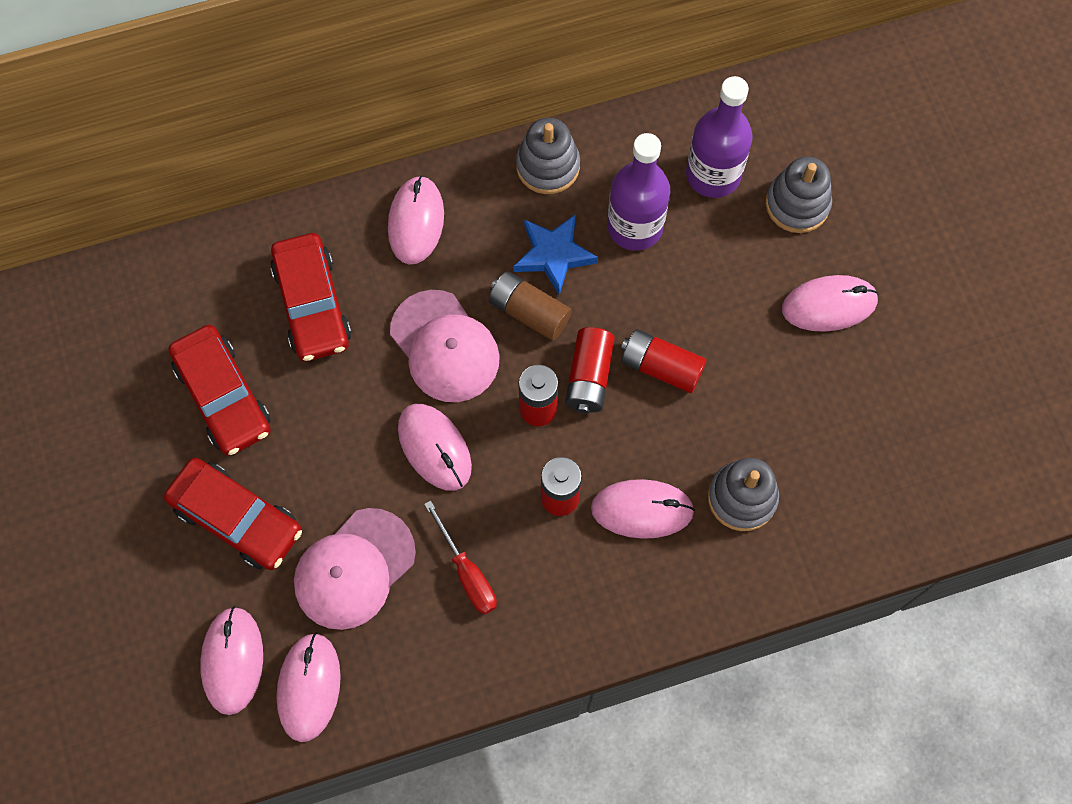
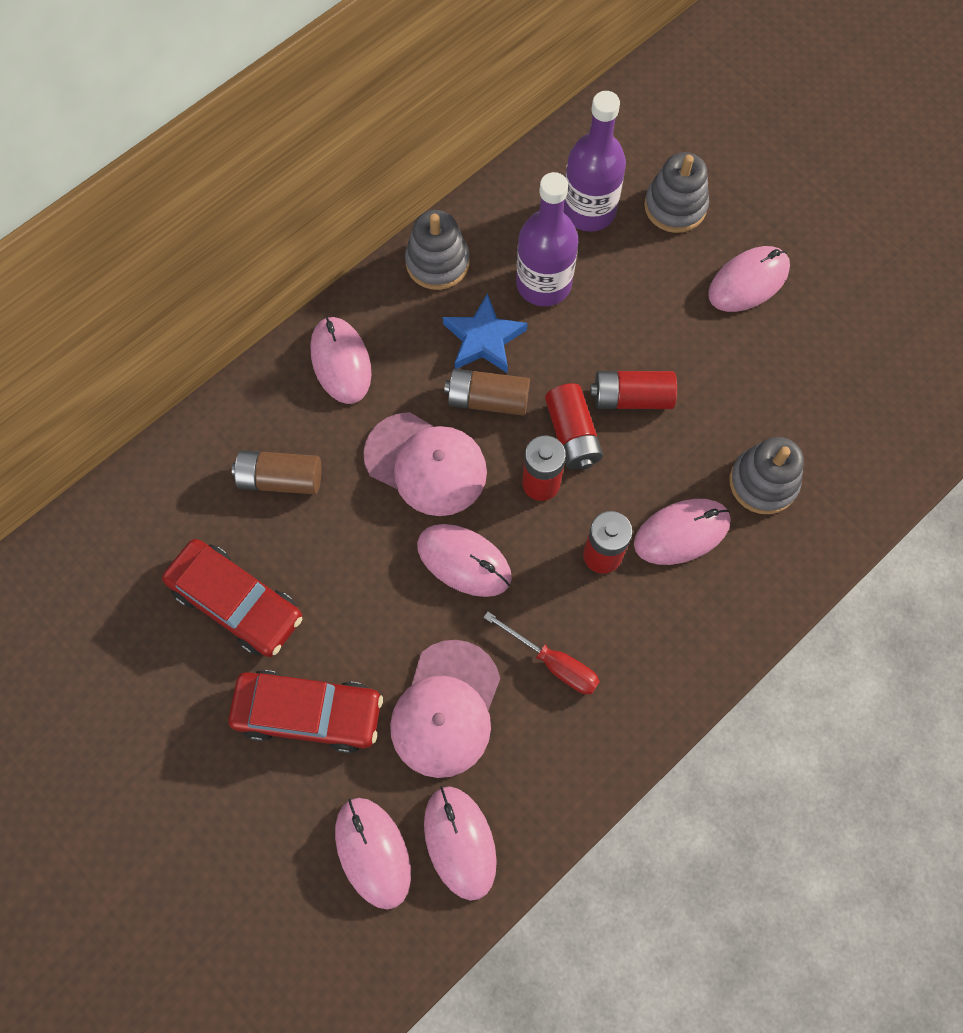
camera: 25 degrees left, 0 degrees up
red car [270,233,351,361] -> brown battery [232,450,321,495]

